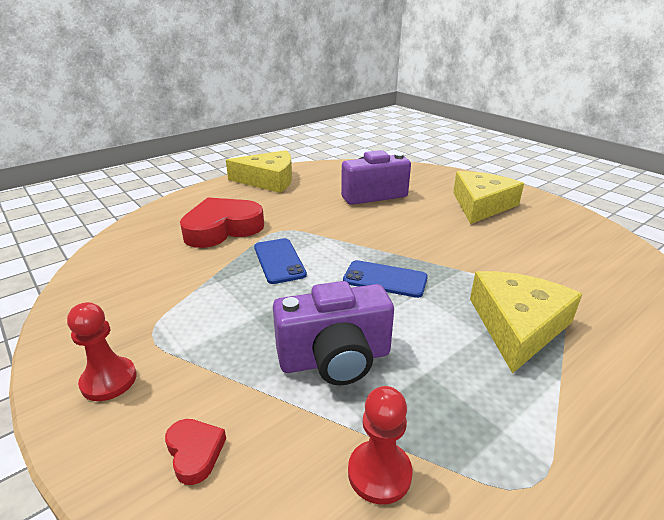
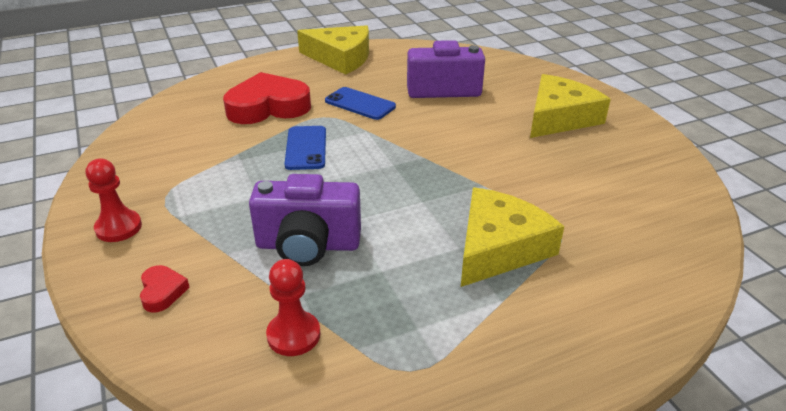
camera: 15 degrees right, 5 degrees up
blue phone [343,260,428,298] -> blue phone moved to [325,87,396,120]

